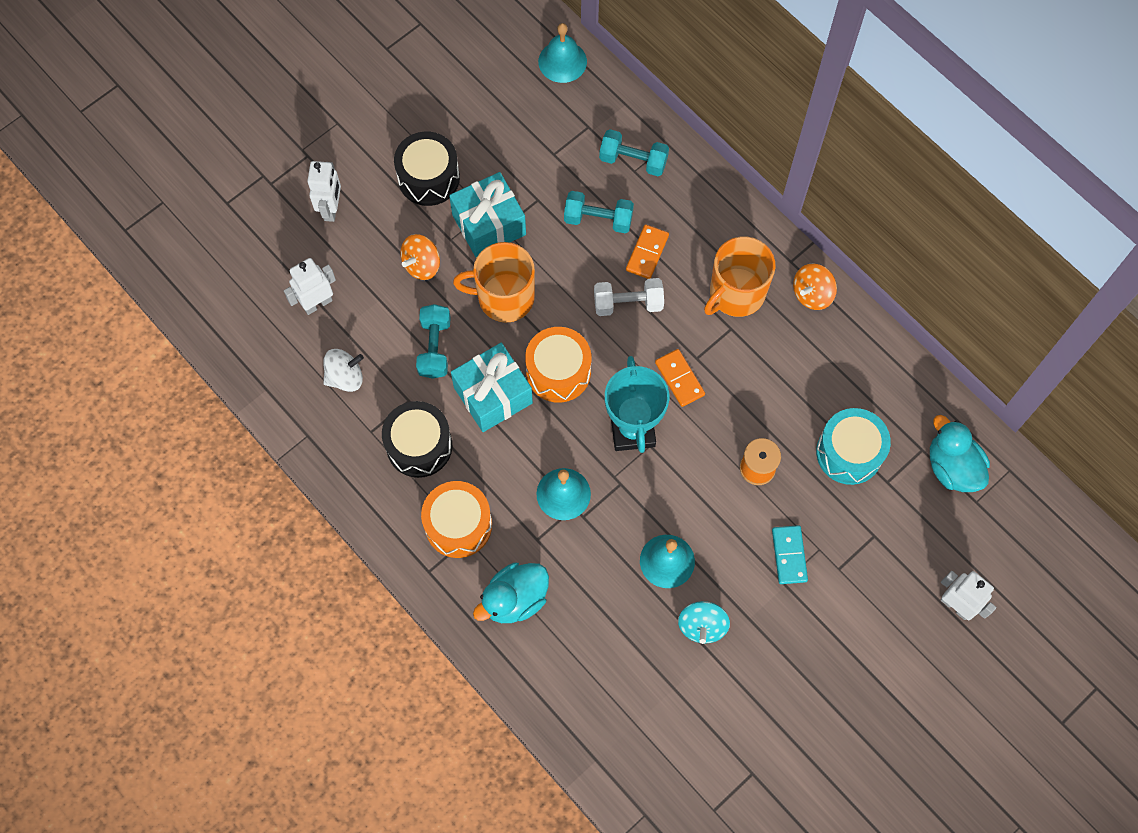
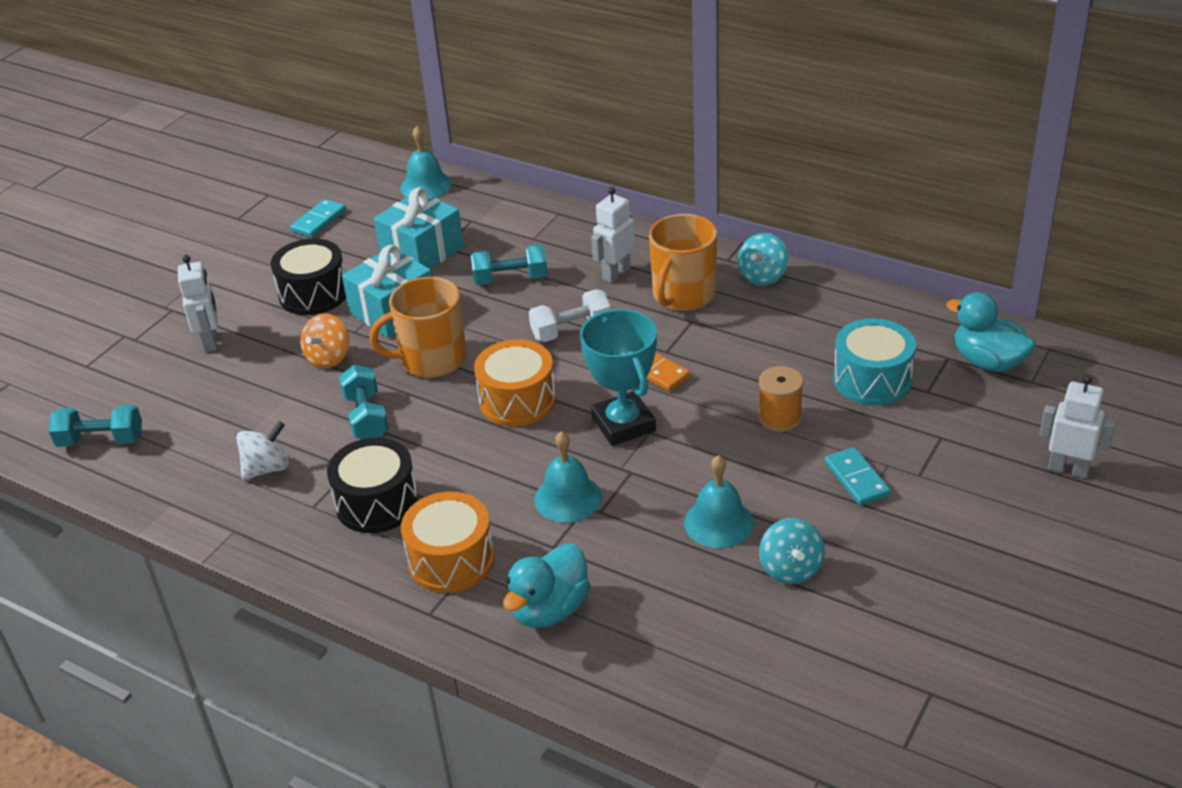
camera: 15 degrees left, 30 degrees down
white robot [284,258,336,315] -> white robot moved to [591,187,635,283]
turquoise gift [451,343,533,432] -> turquoise gift moved to [374,187,464,269]
turquoise dumbbell [599,129,669,176] -> turquoise dumbbell moved to [49,404,142,447]
orange domino [626,224,669,279] -> none
orange spinning top [793,264,837,310] -> turquoise spinning top [738,233,788,286]
none -> turquoise domino [290,199,346,237]

